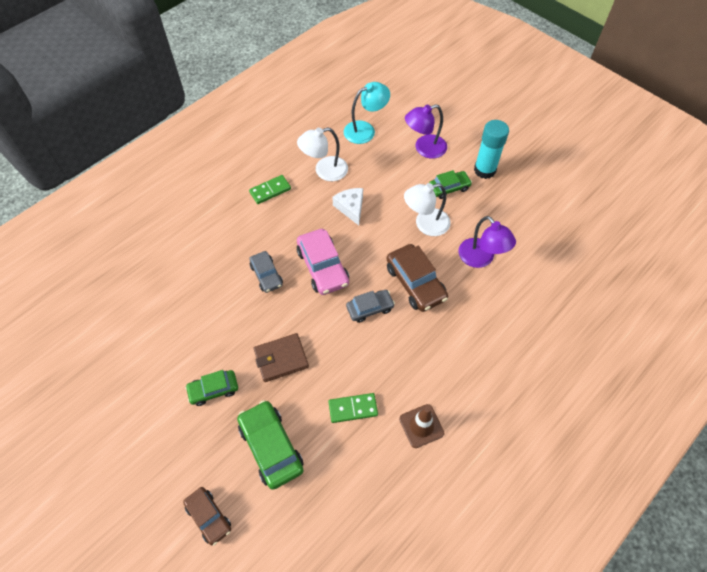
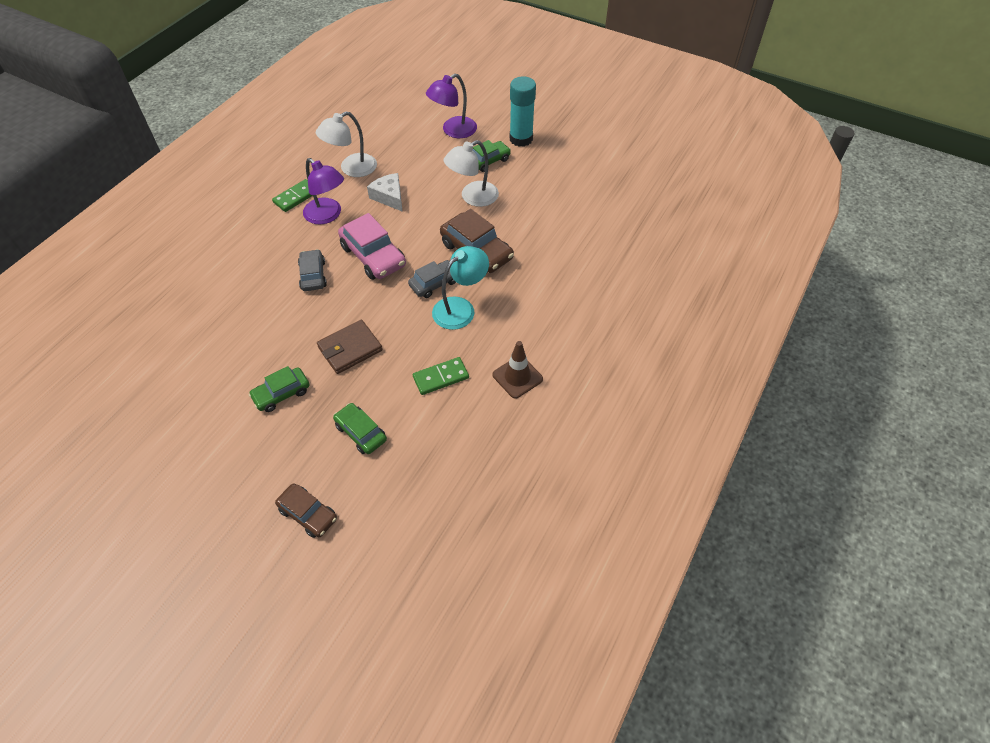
camera: 15 degrees left, 5 degrees down
green car [237,400,304,490] -> green car [333,403,387,454], size x0.62
grey car [249,251,283,293] -> grey car turned 150 degrees counterclockwise [298,249,327,291]
turquoise lamp [344,82,390,144] -> turquoise lamp moved to [432,246,489,330]
purple lamp [459,216,516,268] -> purple lamp moved to [303,158,344,224]

